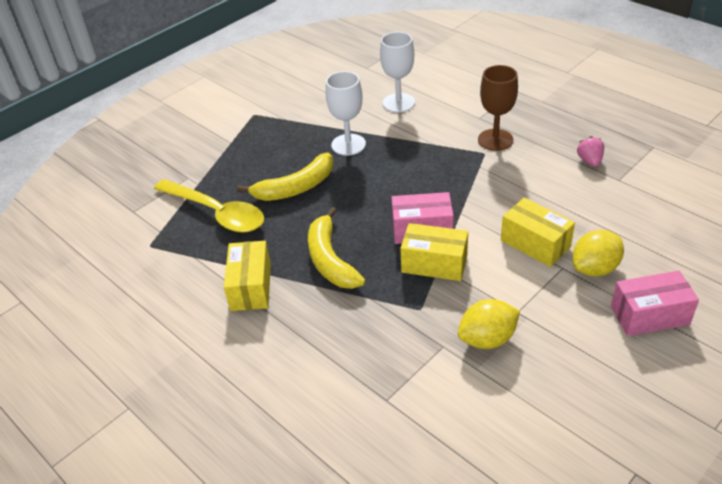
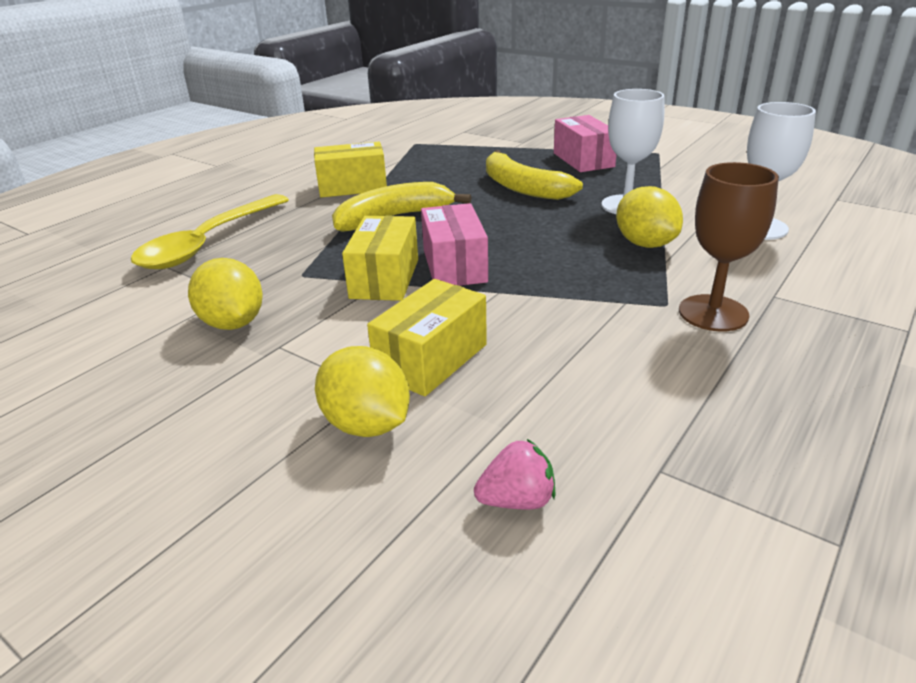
camera: 80 degrees right, 10 degrees down
yellow spoon [154,179,264,233] -> yellow spoon moved to [131,194,289,269]
pink strawberry [577,136,604,167] -> pink strawberry moved to [474,439,556,510]
pink box [611,271,699,336] -> pink box moved to [554,115,617,172]
none -> yellow lemon [616,186,683,248]

